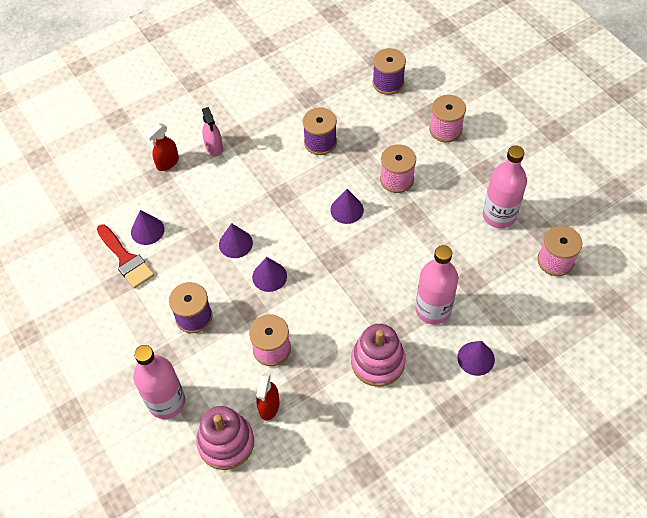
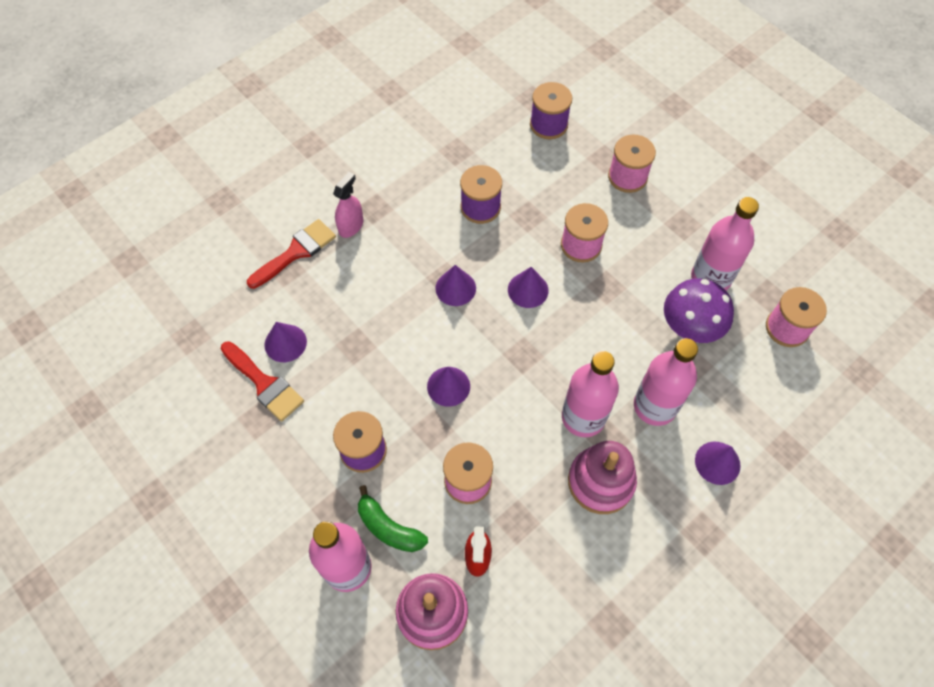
camera: 10 degrees left, 5 degrees up
red spray bottle [145,123,179,171] -> red brush [247,219,336,289]
pink spray bottle [202,107,223,156] -> pink spray bottle turned 120 degrees counterclockwise [333,172,363,238]
purple cone [219,223,253,258] -> purple cone moved to [435,265,476,306]
none -> green banana [358,485,428,552]
none -> pink bottle [562,351,619,437]
none -> purple mushroom [664,278,734,343]

